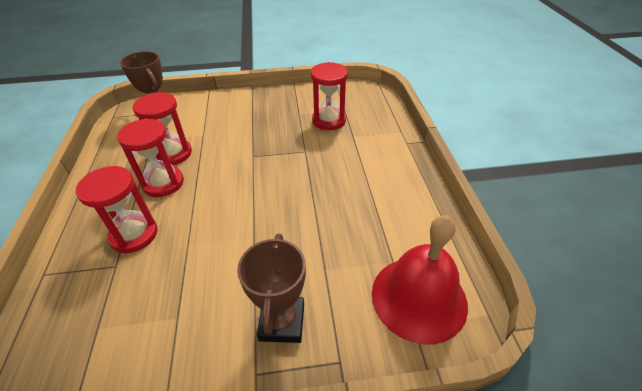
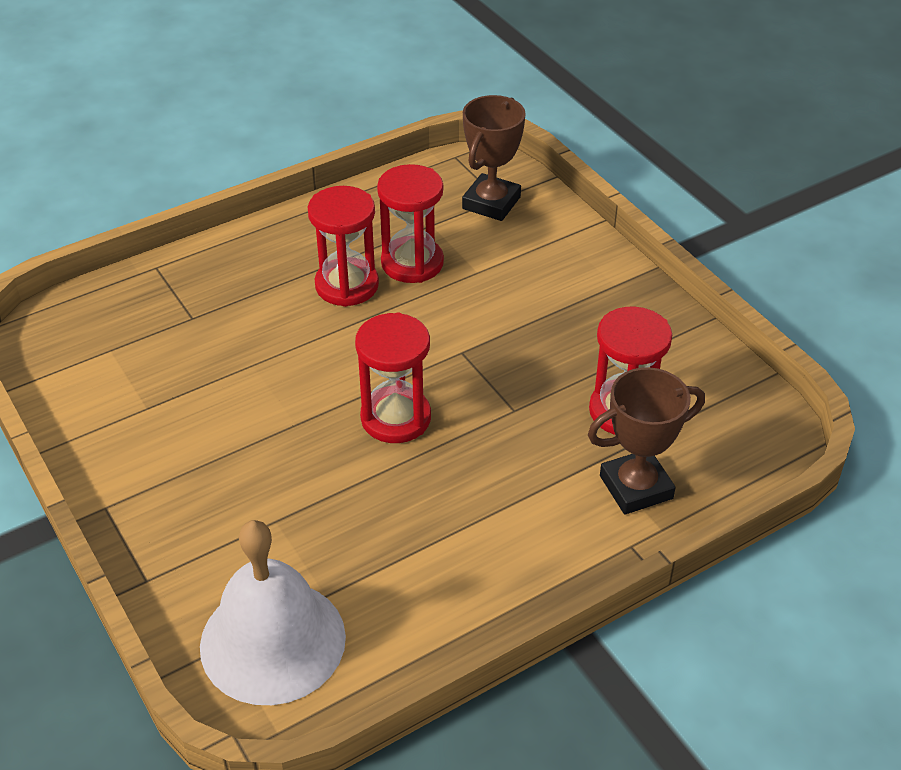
camera: 65 degrees right, 0 degrees up
red hourglass [76,166,158,254] -> red hourglass moved to [355,312,431,443]
brown trophy [237,234,306,343] -> brown trophy moved to [588,367,705,514]
red bell [372,215,468,345] -> white bell [200,520,346,705]

